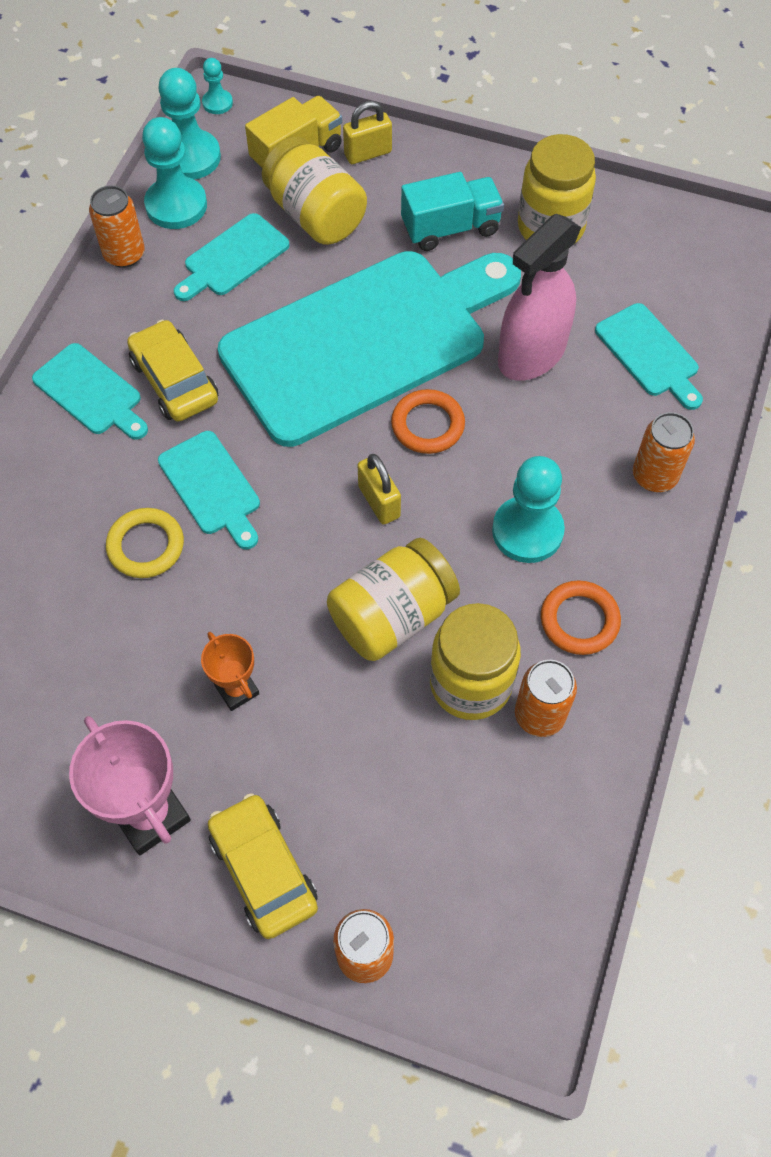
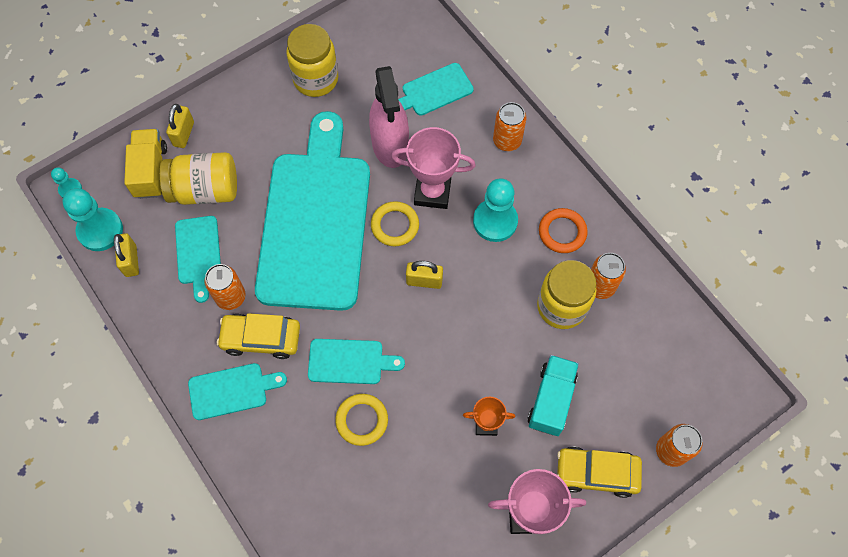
camera: 55 degrees left, 5 degrees up
orange can [89,186,145,268] -> orange can moved to [204,264,246,310]
turquoise pawn [142,117,207,229] -> yellow padlock [114,233,139,277]
yellow jar [327,538,460,661] -> none
orange ring [391,389,465,454] -> yellow ring [371,201,419,246]
turquoise truck [401,172,504,251] -> turquoise truck moved to [528,355,579,436]
turquoise cutting board [595,303,703,410] -> turquoise cutting board turned 150 degrees clockwise [398,63,474,116]
none -> pink trophy [391,127,476,209]

